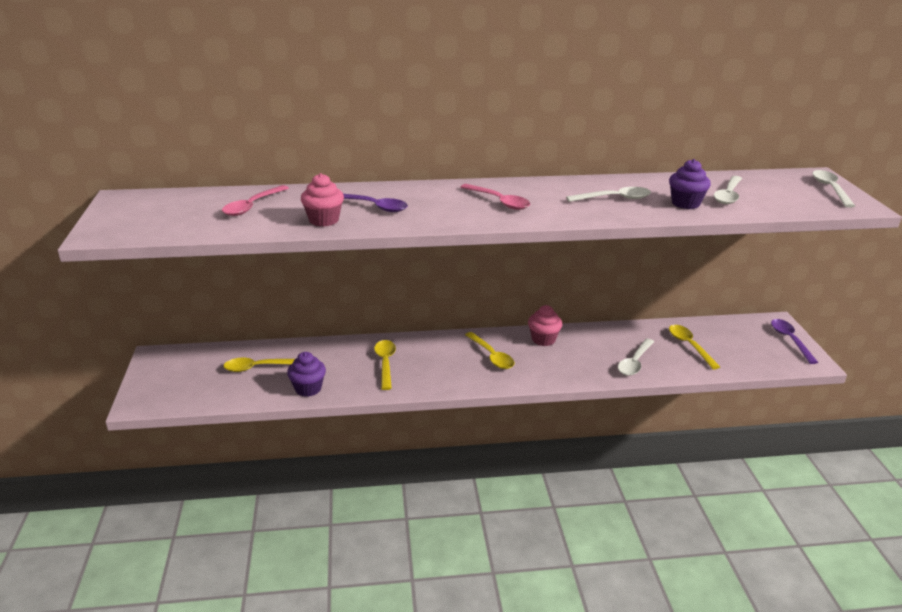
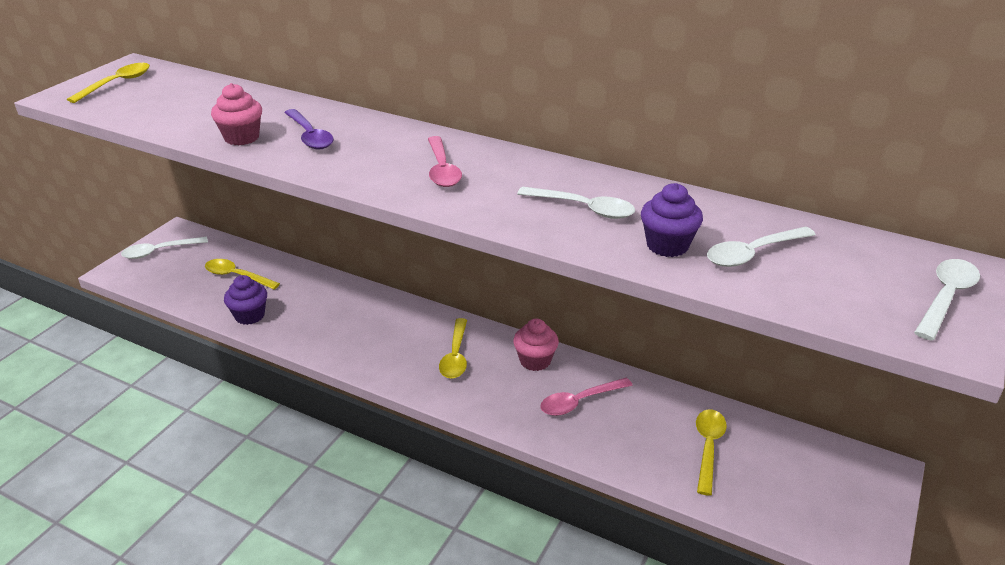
camera: 35 degrees right, 5 degrees up
pink spoon [222,185,289,216] -> pink spoon moved to [540,378,633,416]
yellow spoon [374,340,396,390] -> yellow spoon moved to [67,63,150,103]
white spoon [618,339,654,376] -> white spoon moved to [121,237,208,259]
purple spoon [771,319,818,364] -> none

